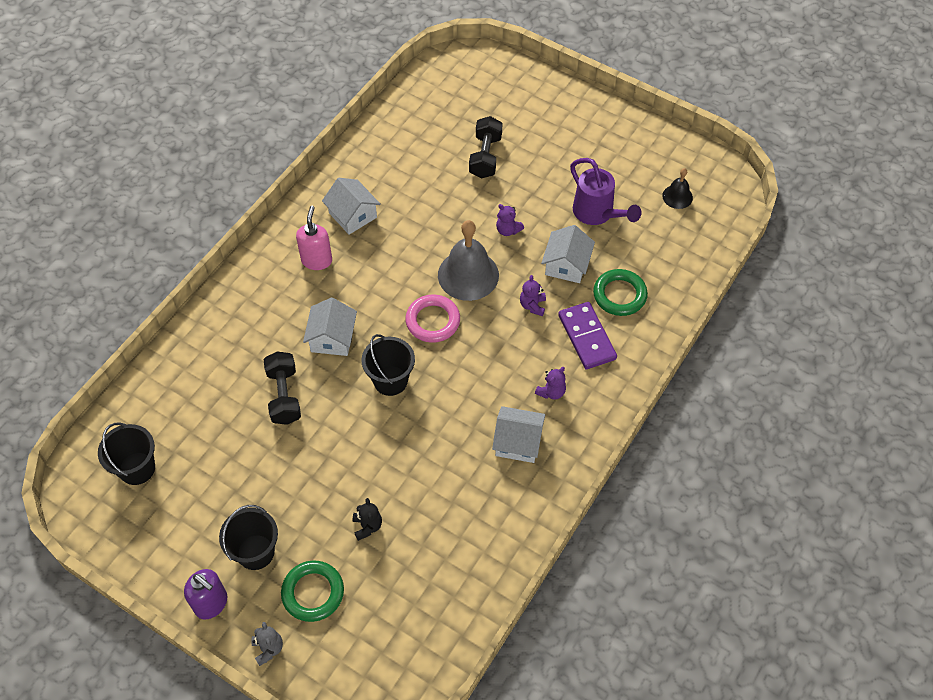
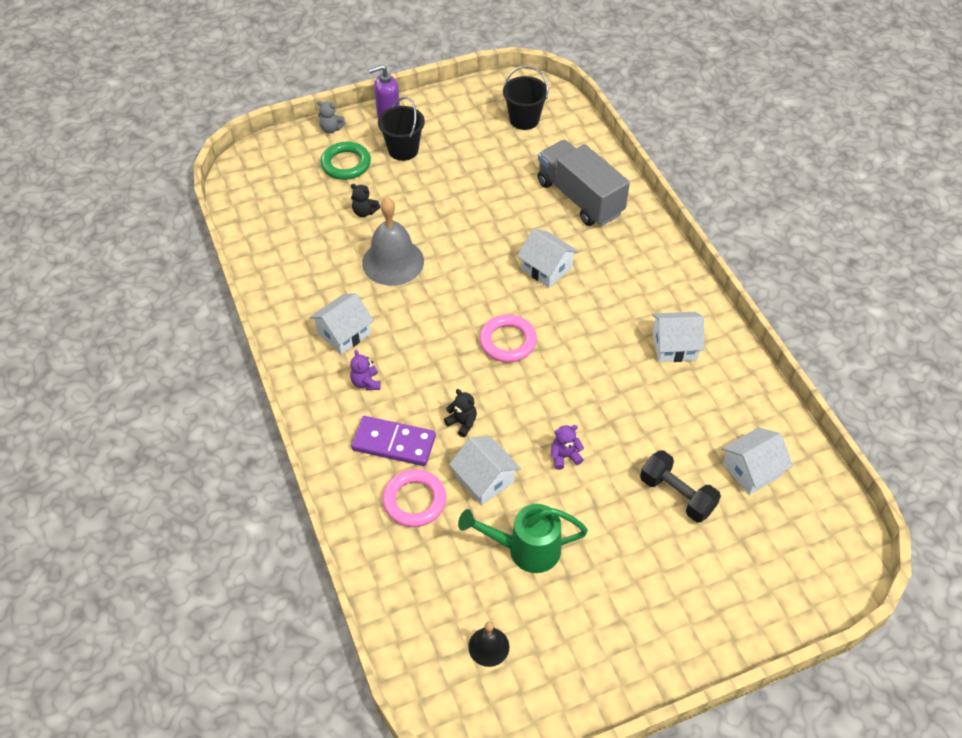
camera: 125 degrees right, 5 degrees down
black dumbbell [264,351,301,425] -> none
pink soap dispenser [296,206,332,270] -> none
black bucket [362,334,415,396] -> none
grey bell [438,220,499,301] -> grey bell moved to [362,197,424,286]
purple teddy bear [520,275,546,316] -> black teddy bear [444,389,477,437]
purple watering can [570,158,641,225] -> green watering can [458,504,588,573]
green ring [593,269,648,316] -> pink ring [383,469,446,527]
none -> grey truck [537,140,630,226]
none -> white house [722,427,793,495]

